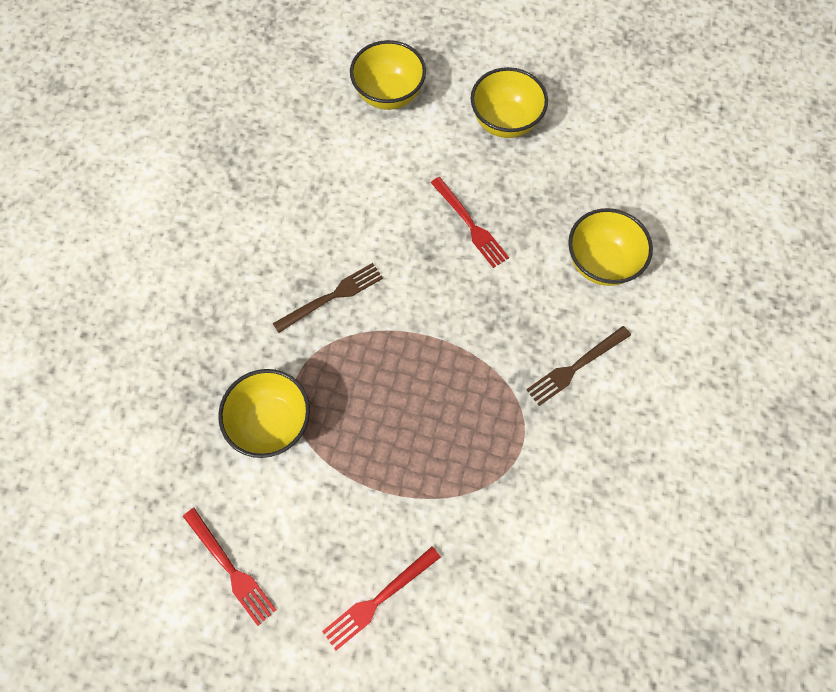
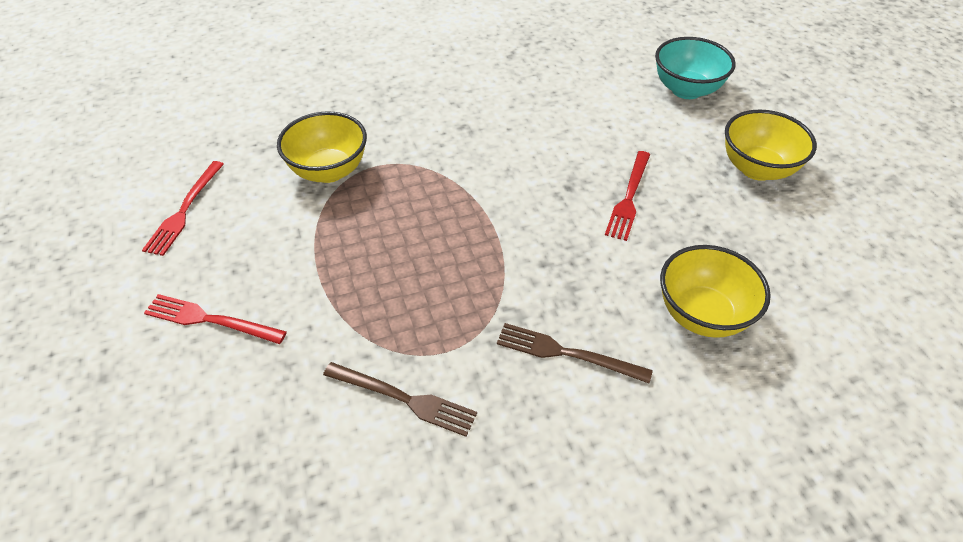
camera: 55 degrees right, 20 degrees down
brown fork [273,263,383,333] -> brown fork moved to [323,362,477,437]
yellow bowl [350,40,426,110] -> turquoise bowl [655,37,736,99]

